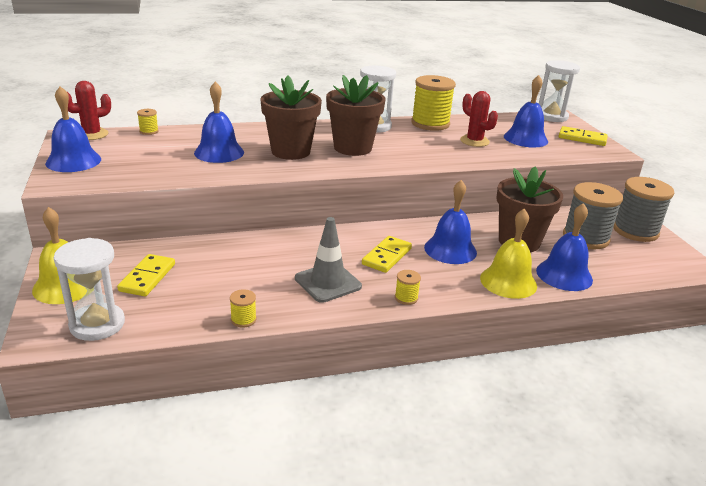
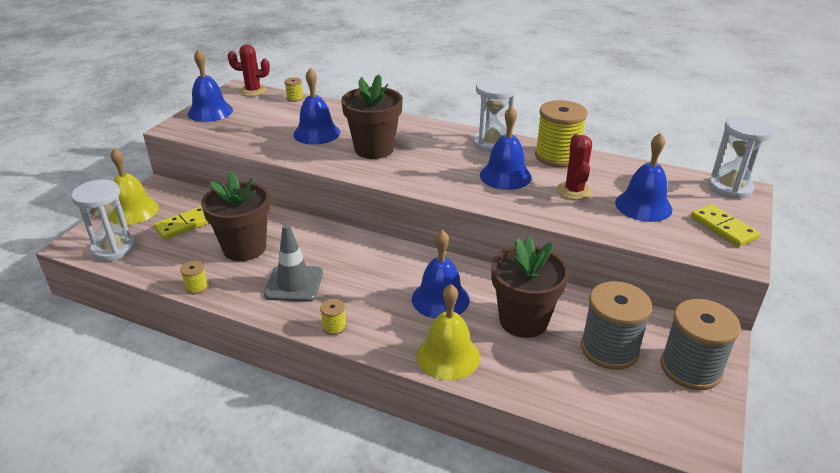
camera: 40 degrees right, 5 degrees up
brown flower pot [326,75,385,156] -> brown flower pot moved to [201,171,270,261]
yellow domino [362,236,412,273] -> none
blue bell [536,203,593,291] -> blue bell moved to [480,106,532,190]

